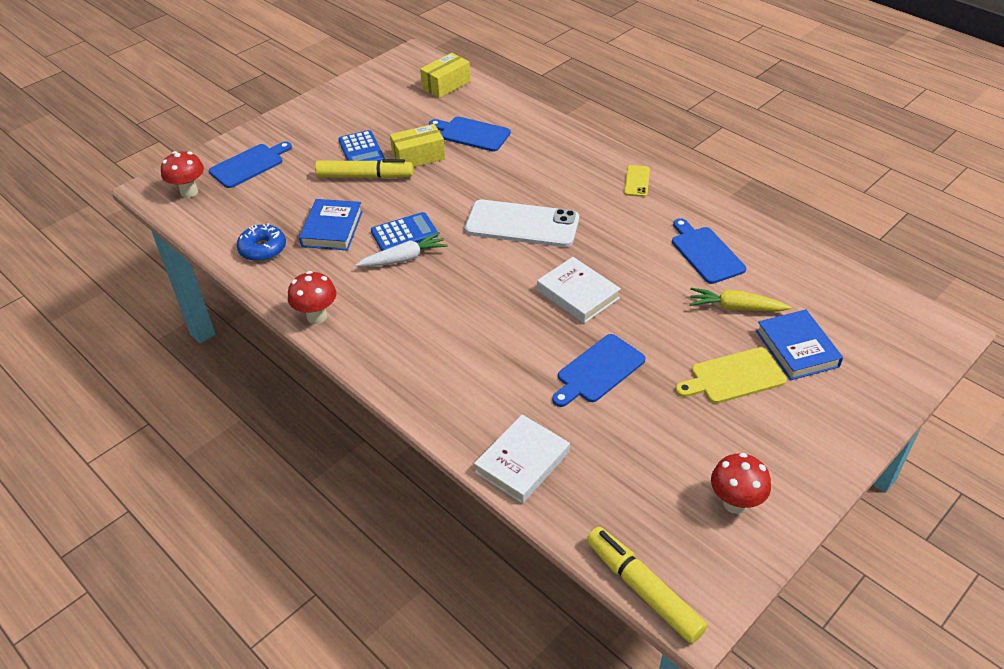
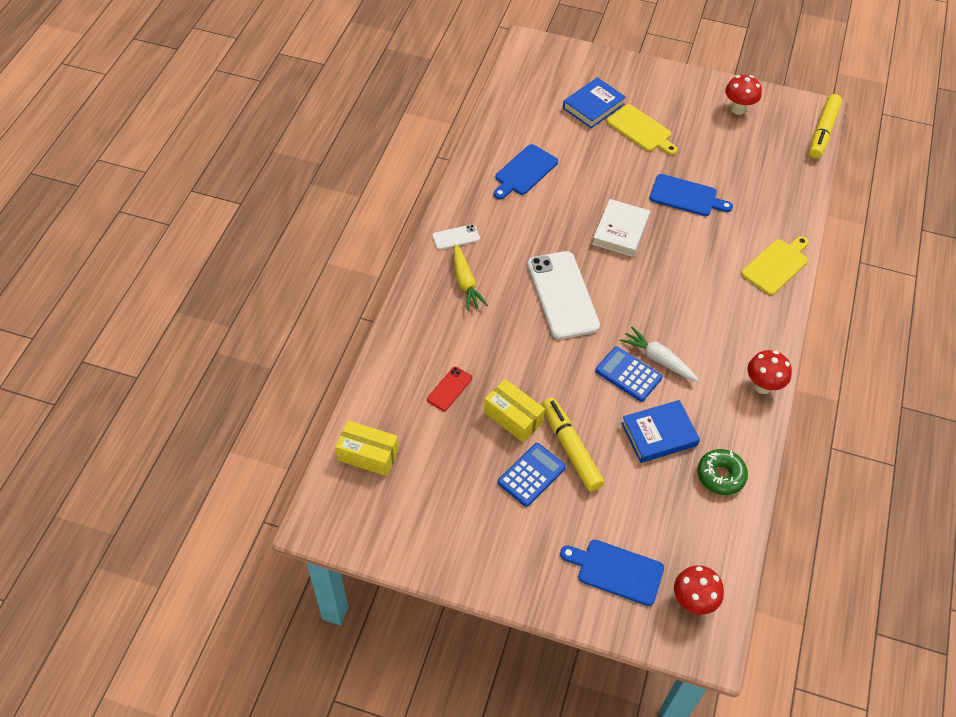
camera: 120 degrees left, 10 degrees up
blue donut [237,223,286,261] -> green donut [697,449,748,495]
blue cutting board [429,117,511,152] -> red phone [427,367,472,411]
white book [474,414,570,504] -> none
yellow phone [624,165,650,197] -> white phone [432,224,480,250]
yellow carrot [690,288,792,311] -> yellow carrot moved to [454,244,488,311]
none -> yellow cutting board [741,236,809,295]

